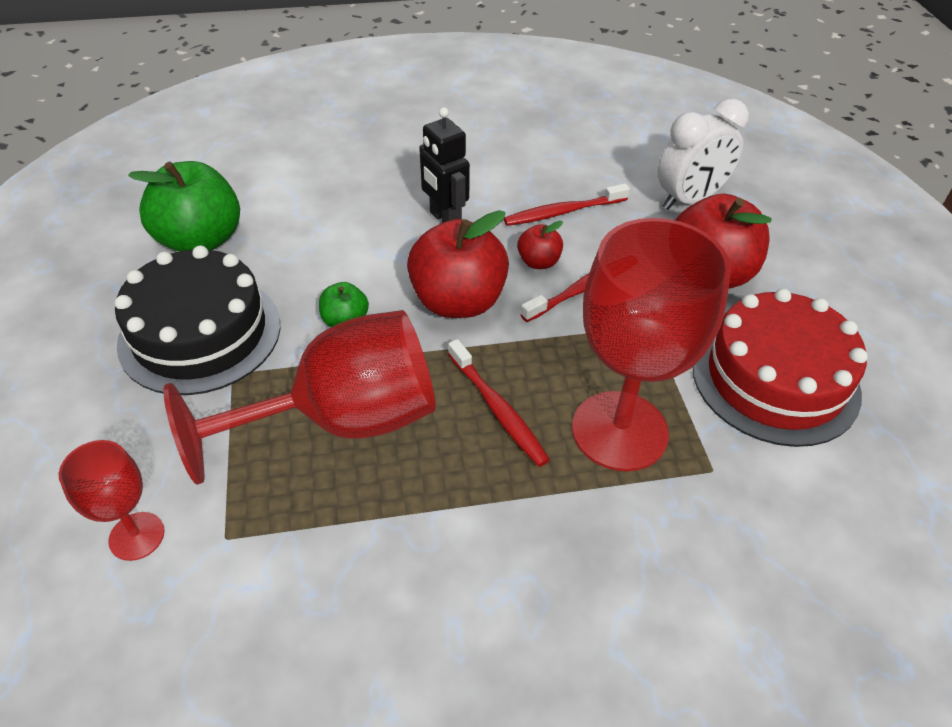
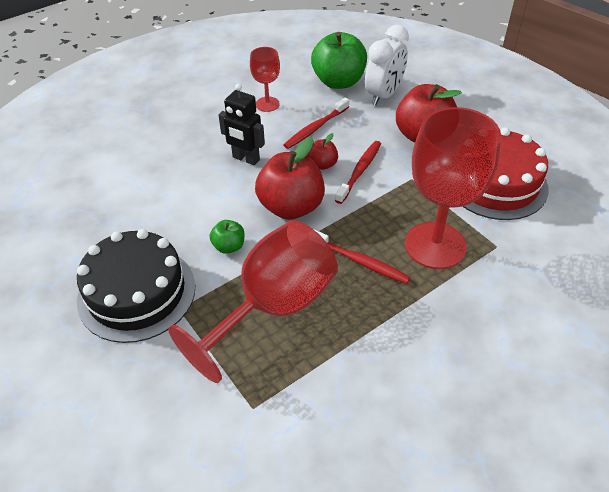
camera: 25 degrees left, 0 degrees up
red goblet [59,440,165,561] -> red goblet moved to [250,47,280,112]
green apple [128,161,240,252] -> green apple moved to [311,32,367,89]

